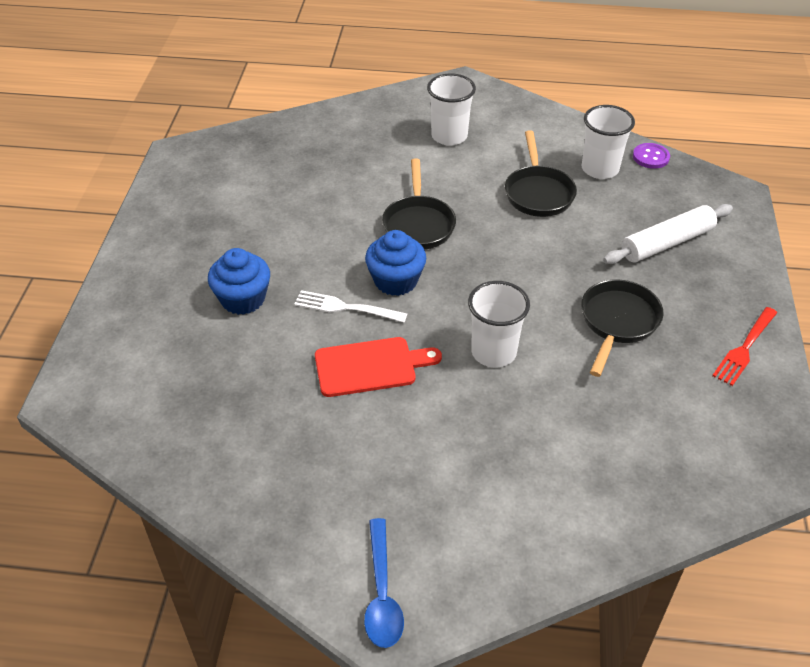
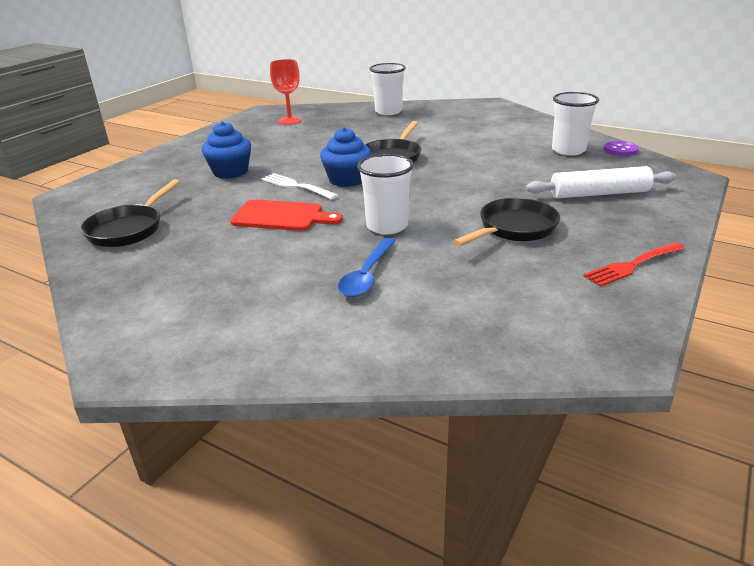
camera: 25 degrees right, 15 degrees down
blue spoon [364,518,404,648] -> blue spoon moved to [338,238,396,297]
white cup [427,73,476,146] -> white cup moved to [369,63,406,115]
black pan [505,130,577,217] -> black pan moved to [81,179,180,247]
none -> red goblet [270,59,302,125]

